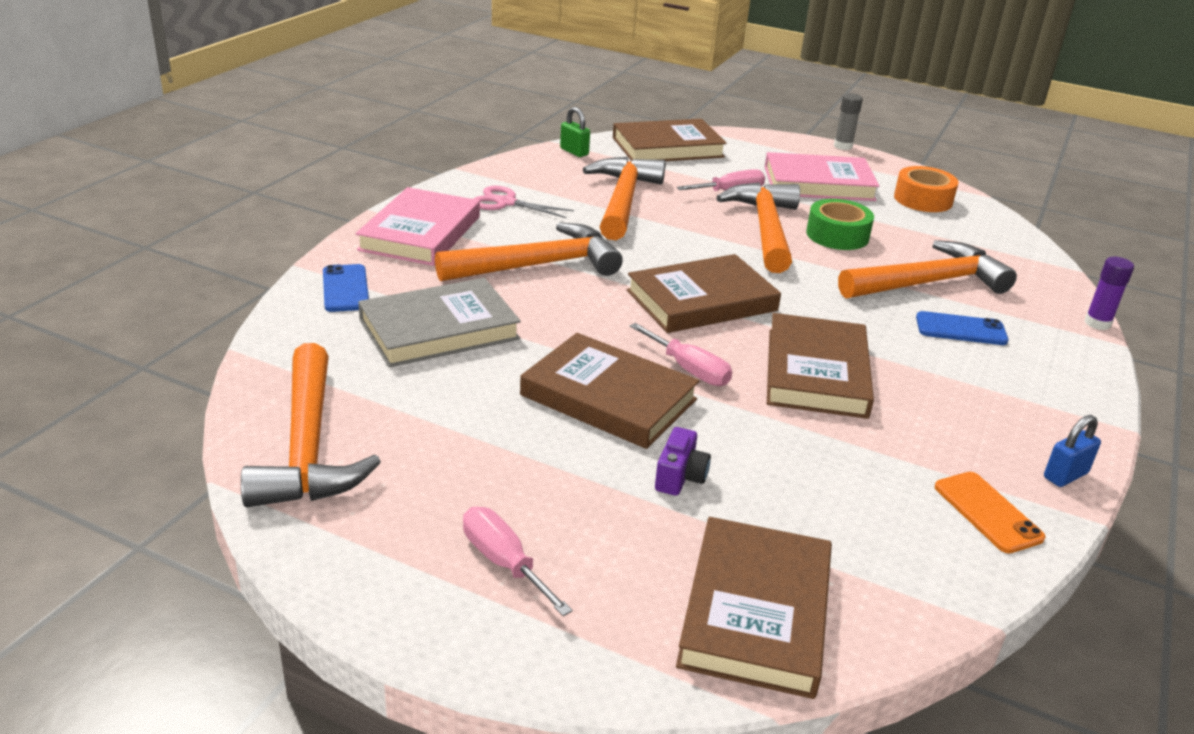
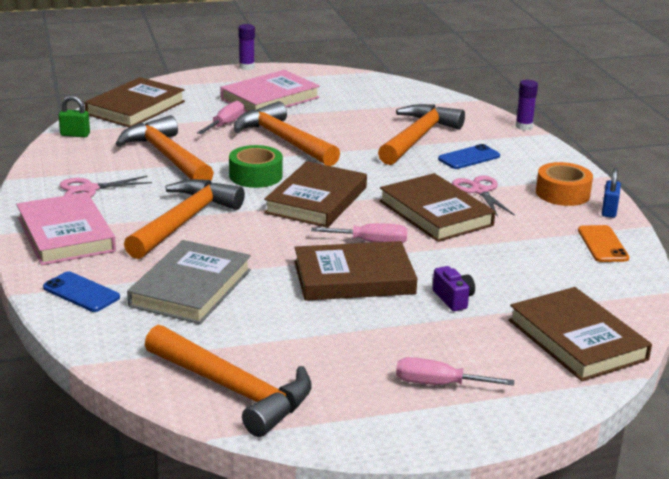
camera: 40 degrees left, 5 degrees down
green tape [806,199,874,250] -> green tape moved to [229,145,283,188]
grey glue stick [834,93,863,150] -> purple glue stick [238,24,255,70]
orange tape [894,166,958,212] -> orange tape moved to [536,162,593,206]
orange phone [935,472,1045,553] -> orange phone turned 60 degrees clockwise [578,225,629,262]
none -> pink scissors [452,175,515,217]

